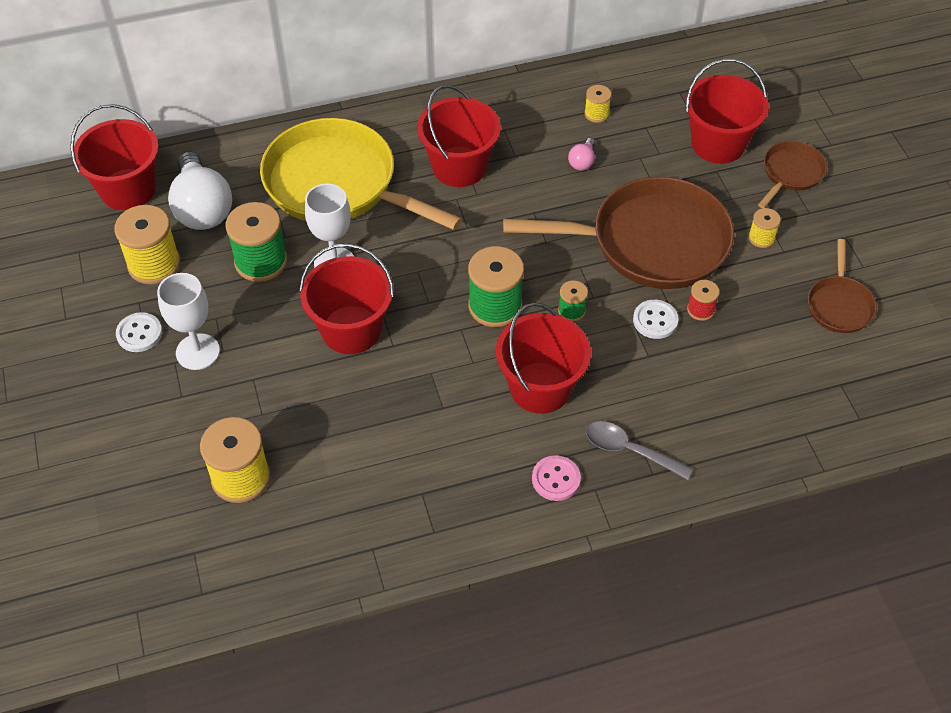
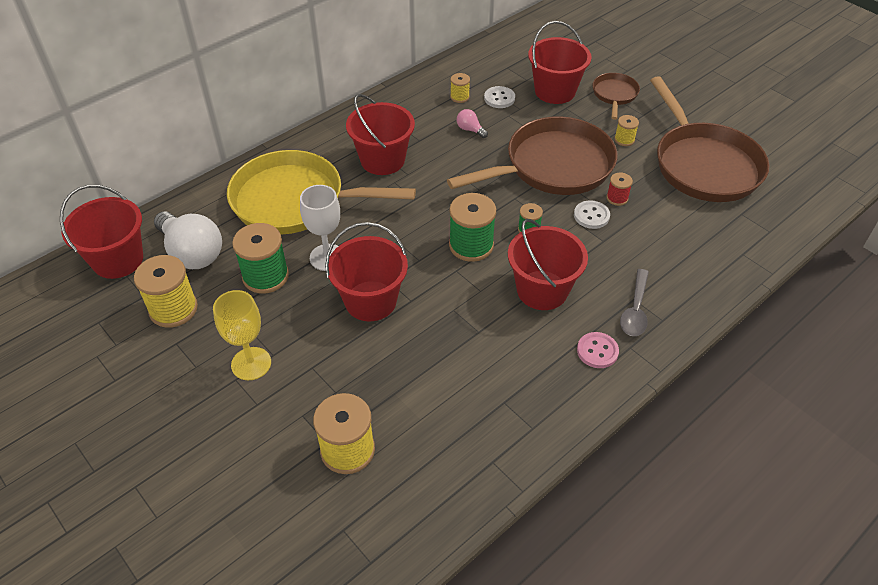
camera: 25 degrees left, 5 degrees down
white button [116,312,162,352] -> white button moved to [484,86,515,108]
white goblet [157,273,220,370] -> yellow goblet [213,290,271,380]
pink light bulb [568,138,595,171] -> pink light bulb turned 135 degrees clockwise [457,109,488,138]
grey spoon [586,421,693,480] -> grey spoon turned 75 degrees counterclockwise [620,269,649,336]
brown pan [808,239,877,333] -> brown pan [650,76,769,202], size x2.10

